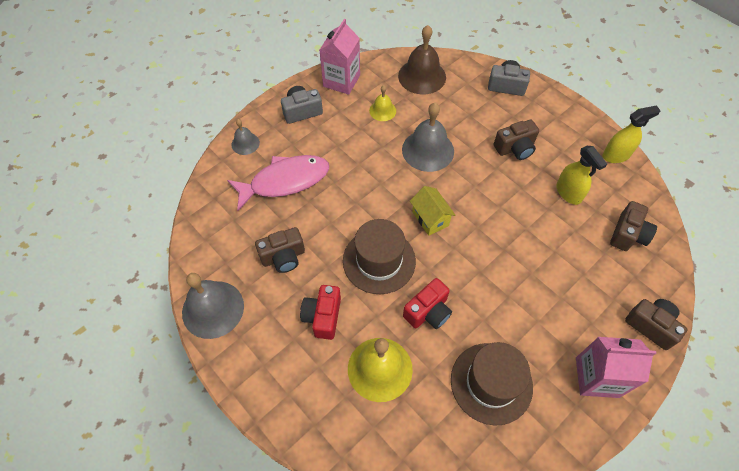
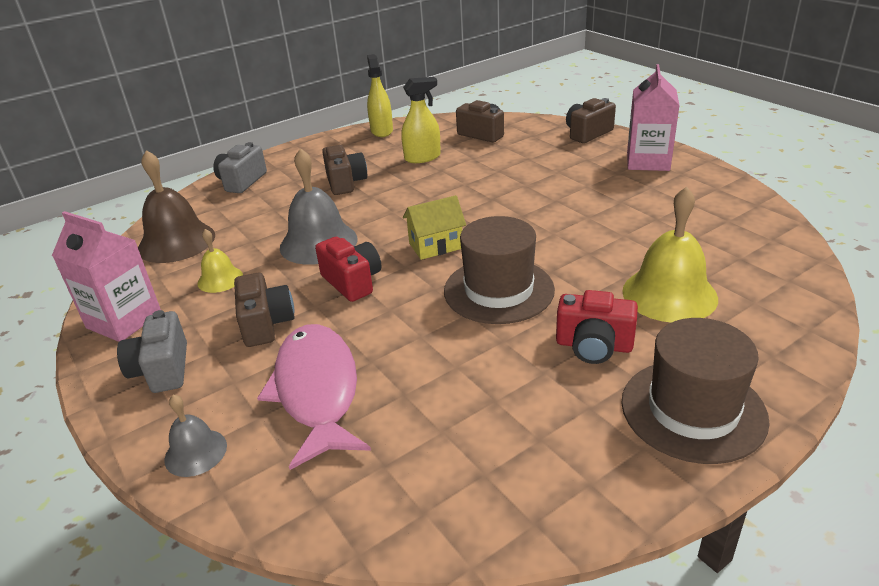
camera: 80 degrees left, 25 degrees down
grey bell [182,273,244,339] -> none
brown camera [255,227,305,273] -> brown camera moved to [234,273,295,347]
red camera [403,278,452,329] -> red camera moved to [315,237,382,302]
brown hat [451,342,533,426] -> brown hat moved to [621,318,770,464]

